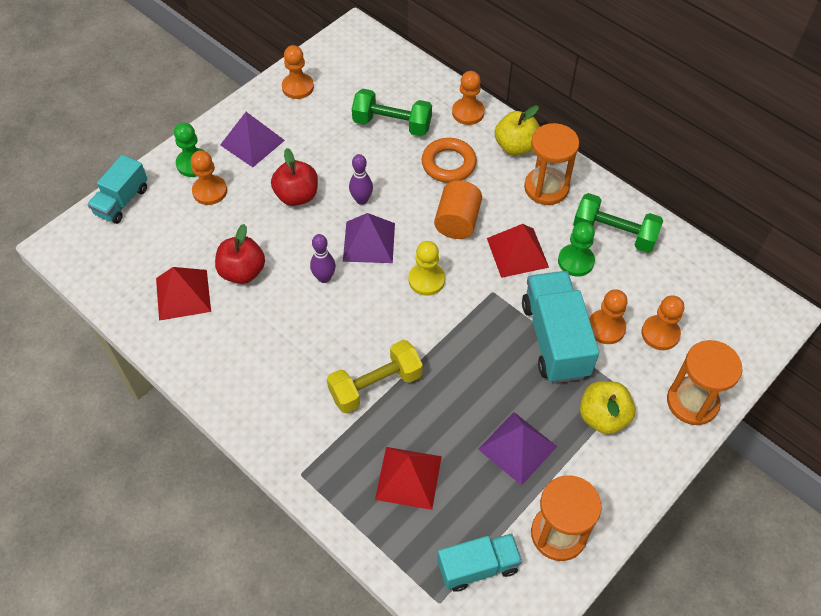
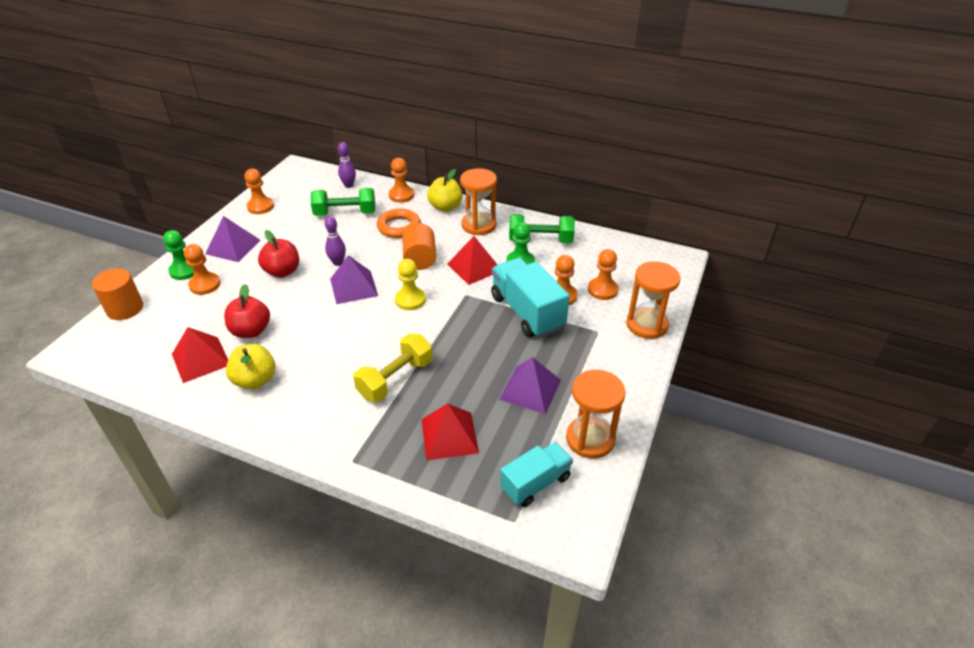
camera: 20 degrees left, 15 degrees down
turquoise truck [88,155,148,224] -> orange cylinder [92,268,143,320]
purple bowling pin [310,234,336,283] -> purple bowling pin moved to [338,142,356,188]
yellow apple [580,381,636,434] -> yellow apple moved to [226,344,276,390]

